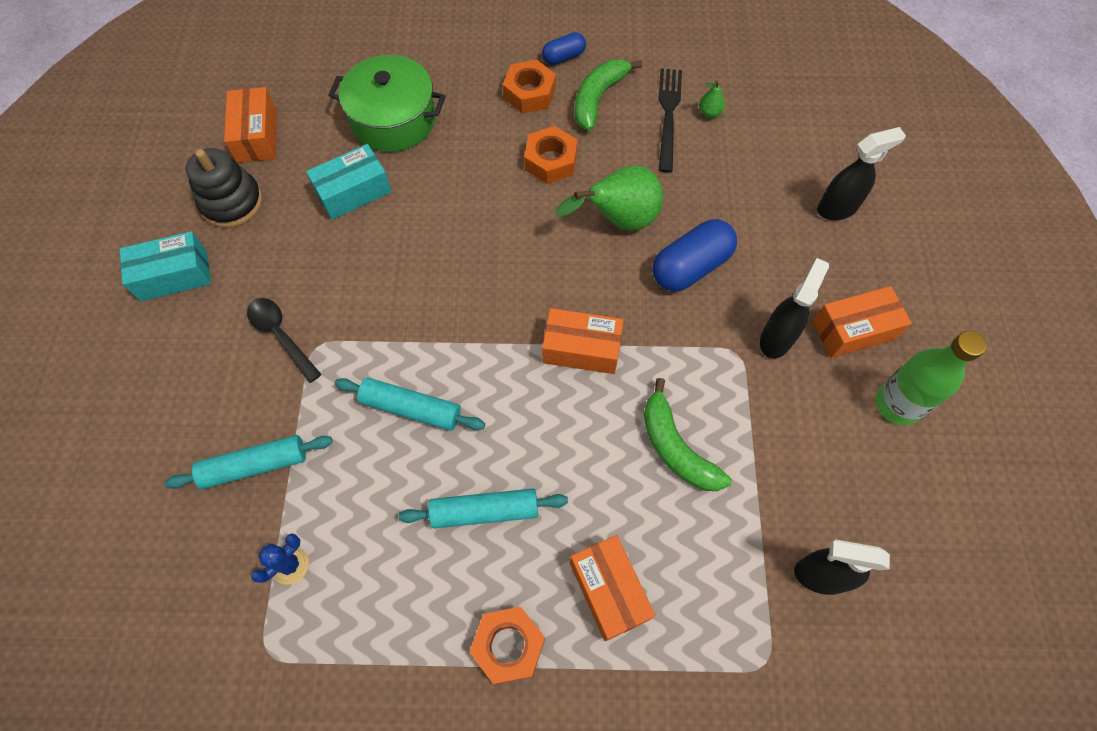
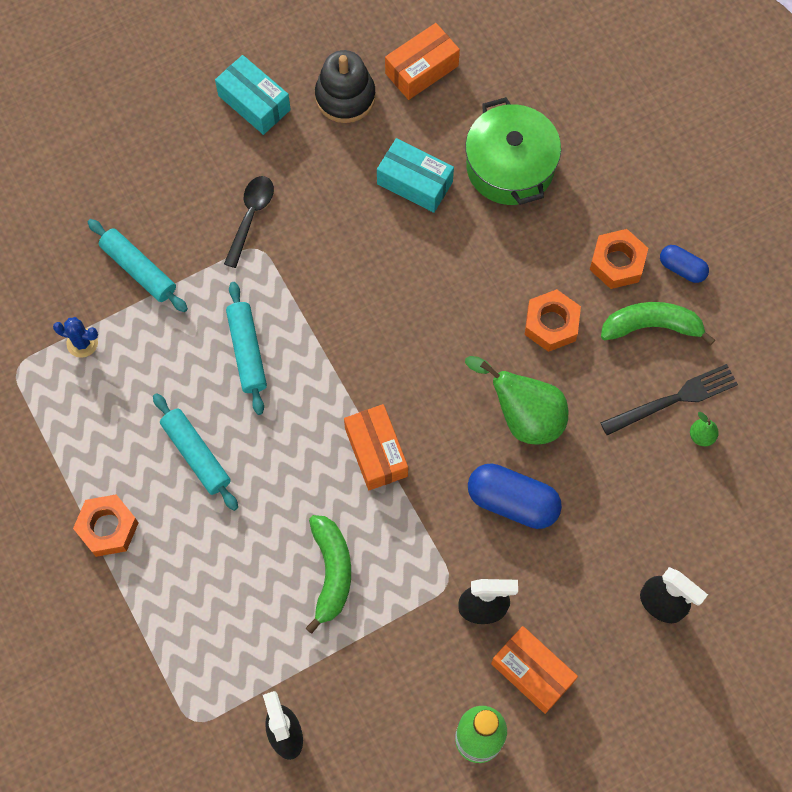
camera: 60 degrees right, 5 degrees up
orange box [570,535,655,641] -> none
green banana [644,378,732,491] -> green banana turned 150 degrees clockwise [306,515,351,634]

